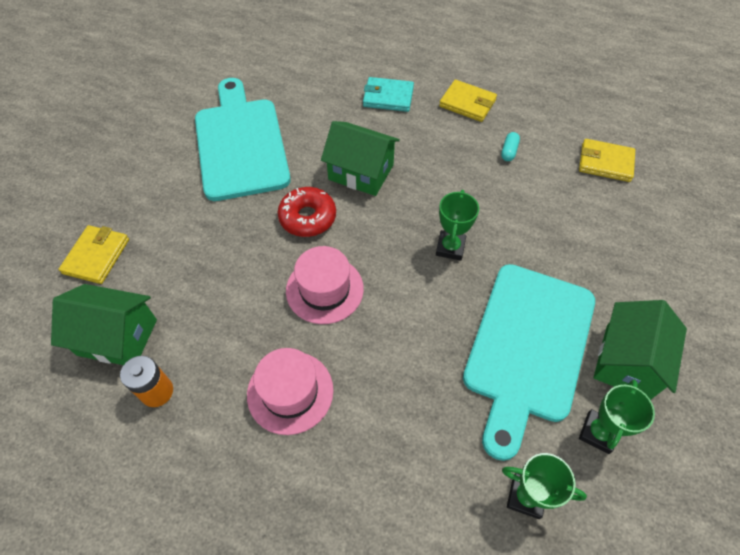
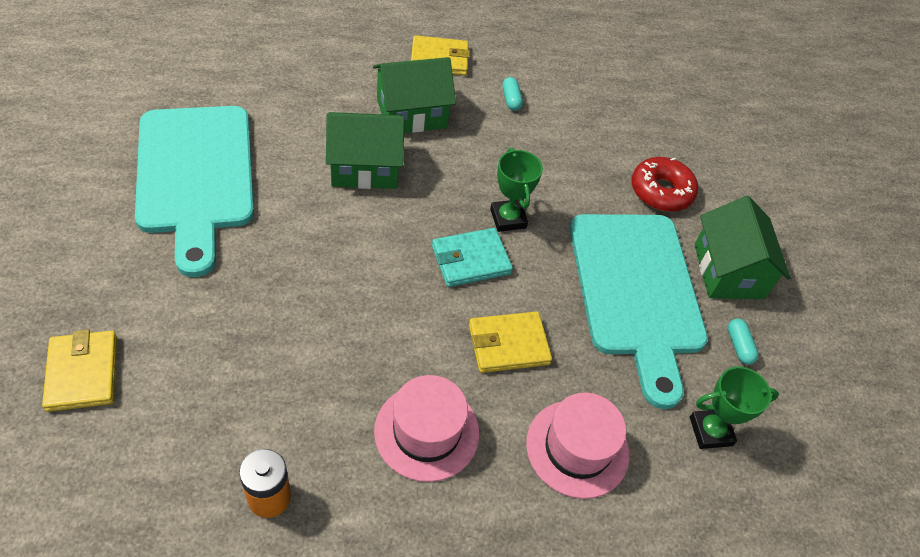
camera: 35 degrees left, 5 degrees down
green house [51,284,157,365] -> green house moved to [373,57,456,133]
turquoise cutting board [195,78,291,201] -> turquoise cutting board turned 150 degrees counterclockwise [135,106,254,277]
red donut [278,187,336,237] -> red donut moved to [631,157,698,212]
pink hat [286,246,364,324] -> pink hat moved to [526,393,629,499]
turquoise wallet [363,77,414,112] -> turquoise wallet moved to [432,228,513,287]
yellow wallet [579,139,635,182] -> yellow wallet moved to [469,311,552,373]
green trophy [579,380,655,454] -> turquoise capsule [727,318,759,364]

